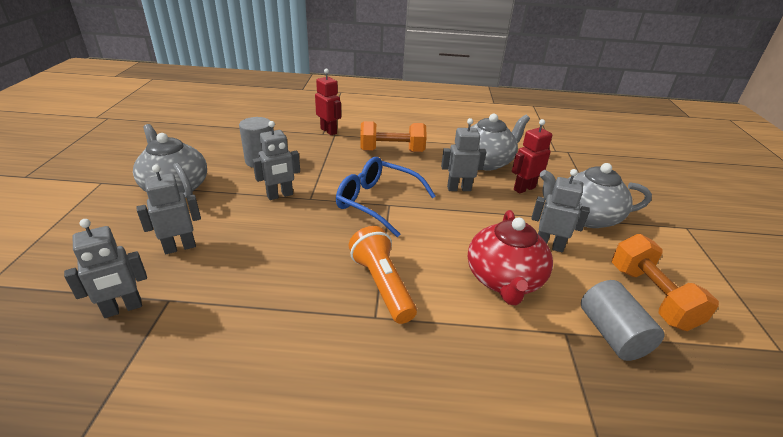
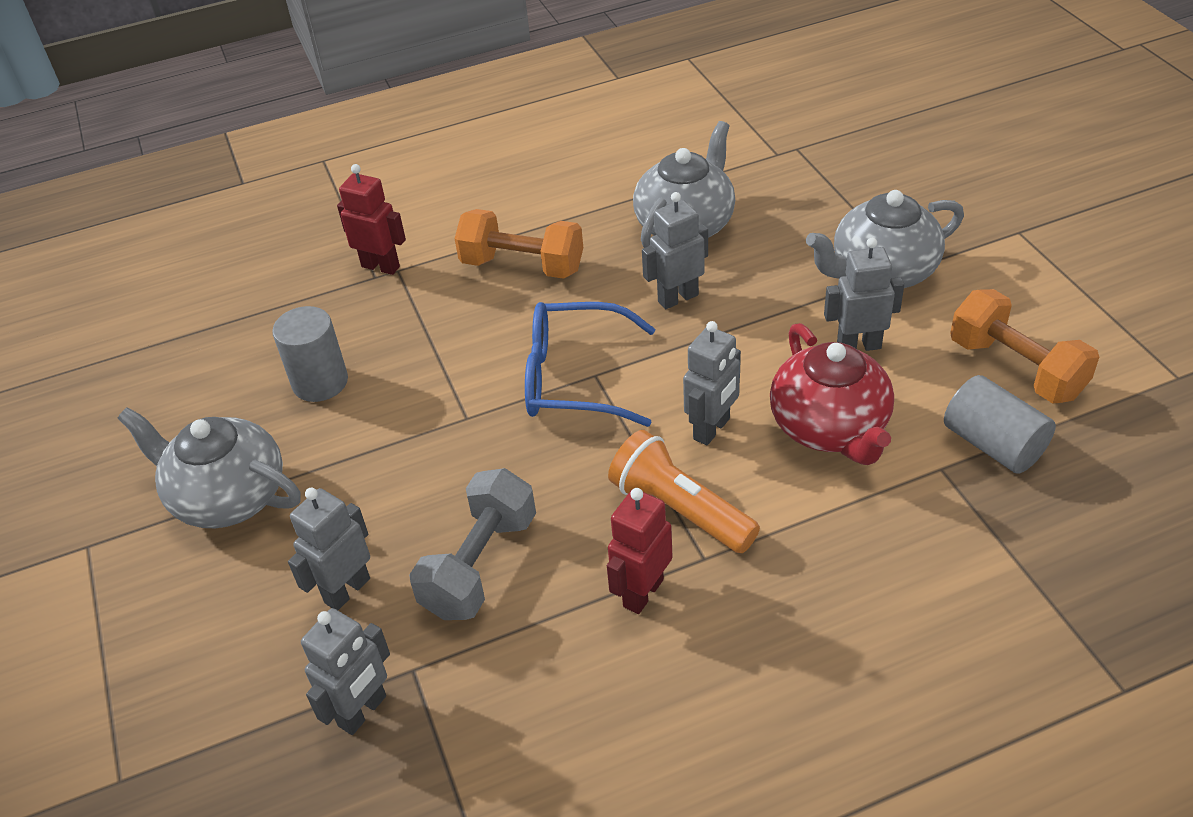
camera: 20 degrees left, 10 degrees up
grey robot [253,121,300,200] -> grey robot moved to [683,321,741,445]
orange dumbbell [360,121,427,152] -> orange dumbbell turned 45 degrees clockwise [455,209,583,279]
red robot [512,119,552,194] -> red robot moved to [607,488,673,614]
none -> grey dumbbell [409,468,536,620]

